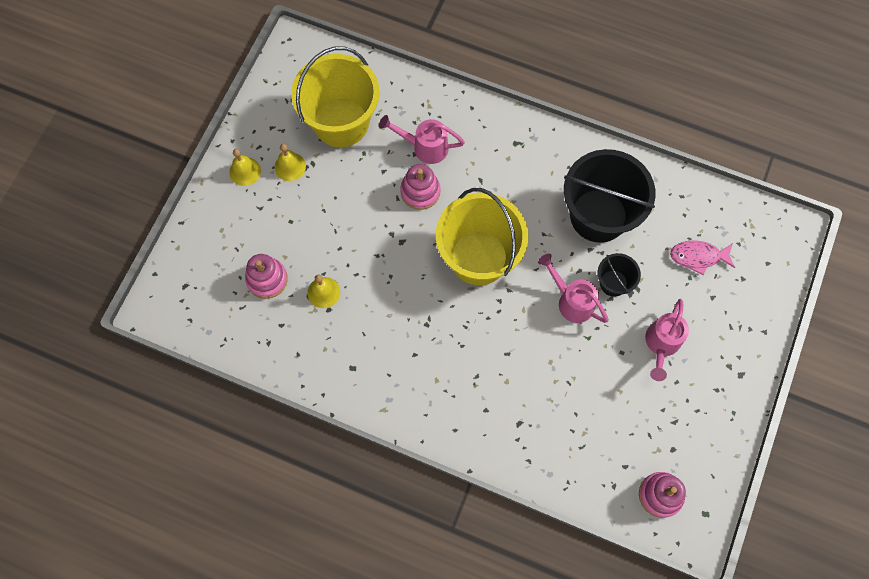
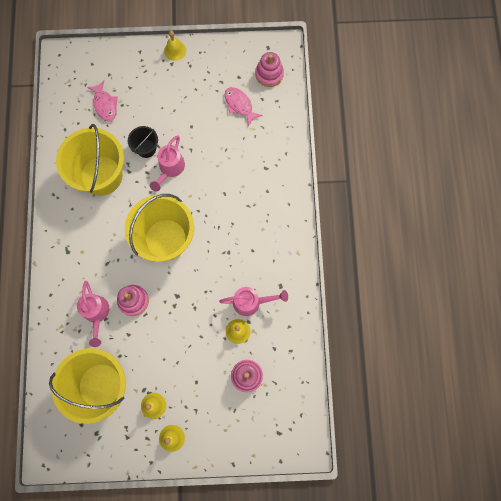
camera: 115 degrees left, 5 degrees up
black bucket [564,149,655,243] -> yellow bucket [56,124,124,196]
pink watering can [645,299,689,381] -> pink watering can moved to [219,287,288,316]
none -> yellow bell [164,31,186,61]
none -> pink fish [225,87,263,126]

